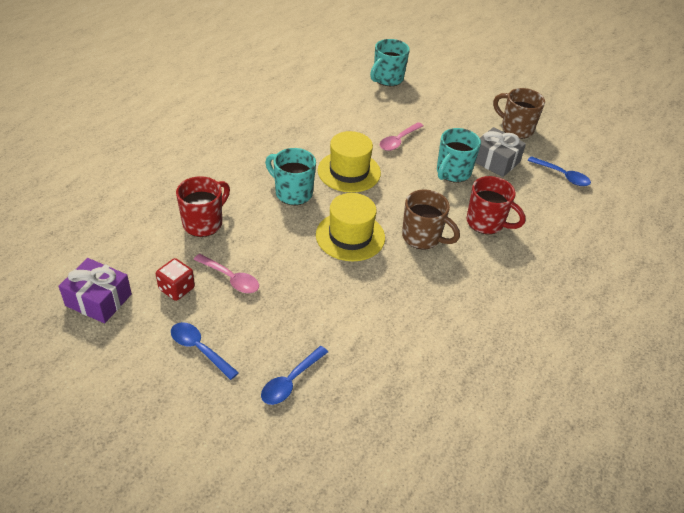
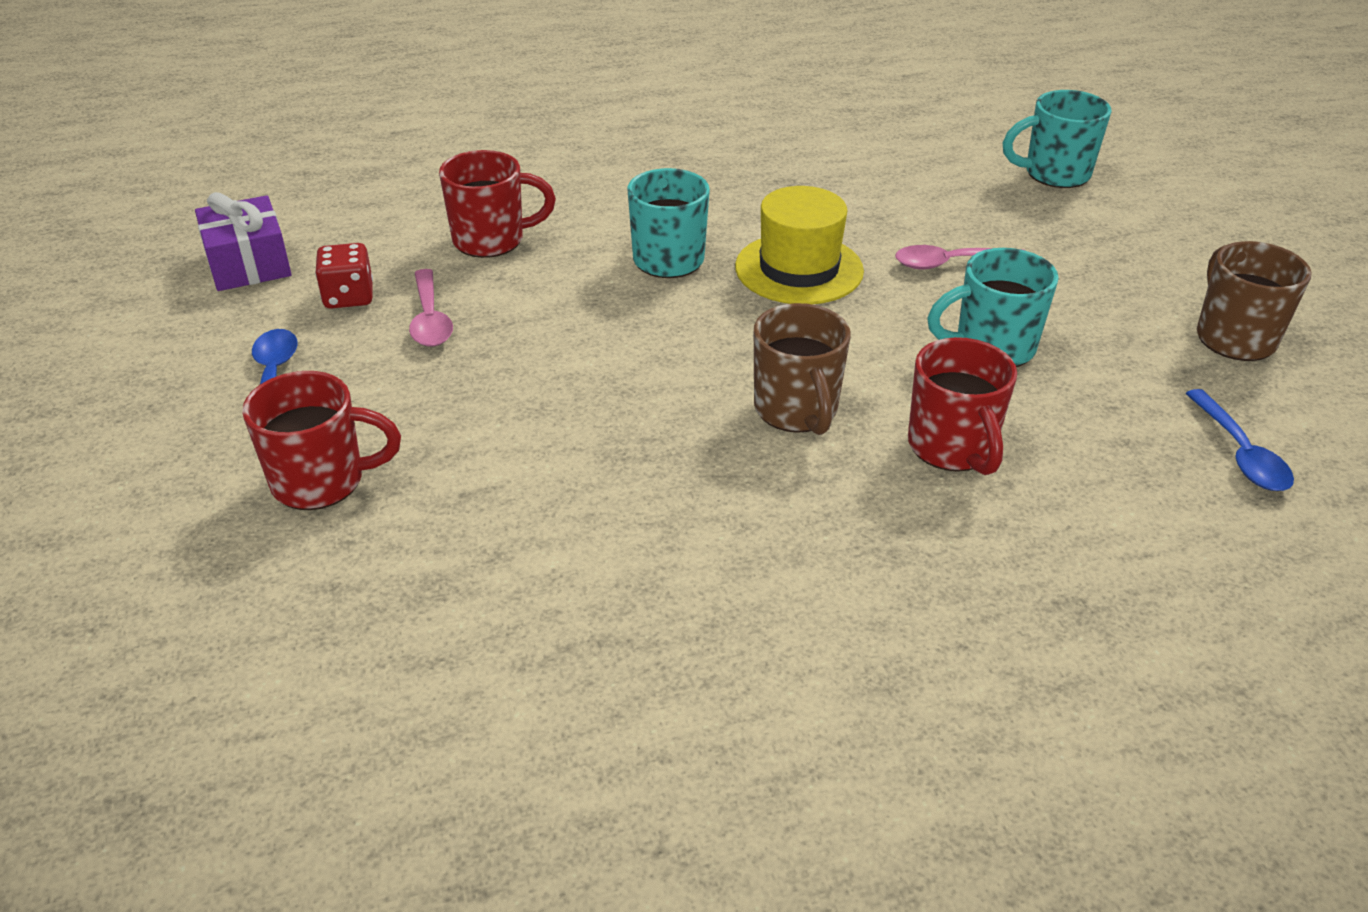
camera: 45 degrees right, 5 degrees down
blue spoon [261,346,328,405] -> red mug [242,371,401,510]
yellow hat [316,193,385,261] -> none
grey gift [475,127,526,177] -> none

